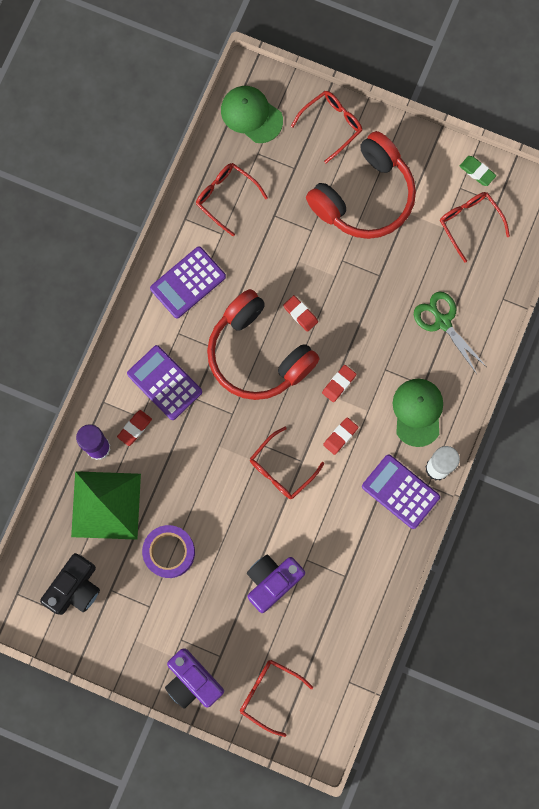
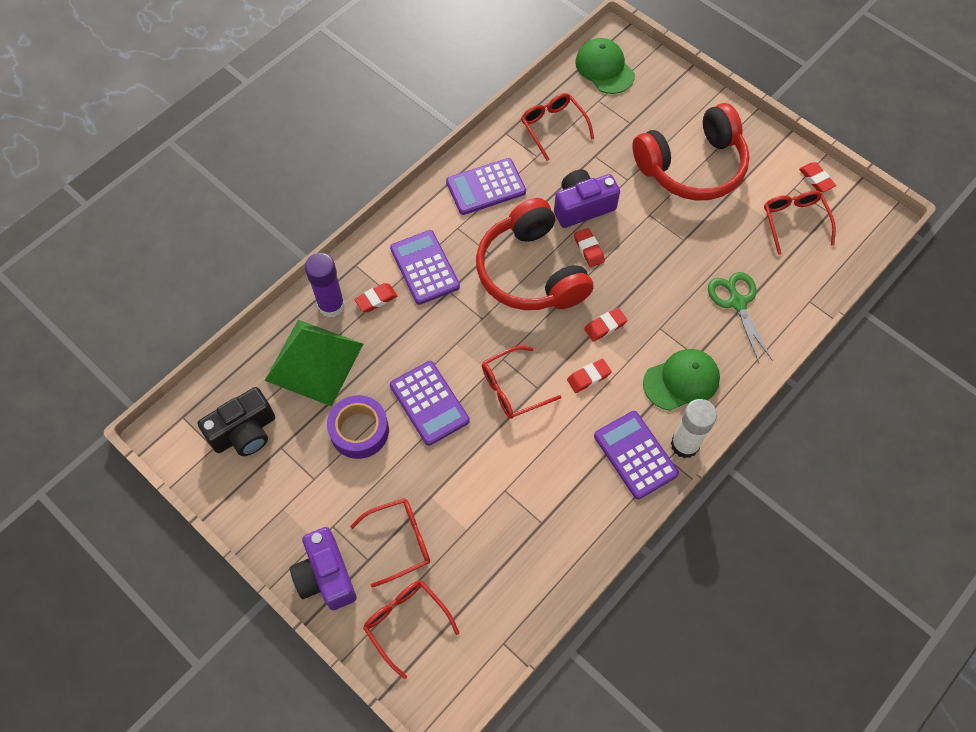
camera: 20 degrees right, 15 degrees down
purple camera [247,555,305,613] -> purple camera moved to [554,169,620,228]
red glasses [291,91,362,163] -> red glasses moved to [350,498,430,588]
green cap [393,379,443,447] -> green cap turned 45 degrees clockwise [643,349,720,411]
green eraser [459,156,496,186] -> red eraser [799,162,836,192]
none -> purple calculator [390,361,470,446]

